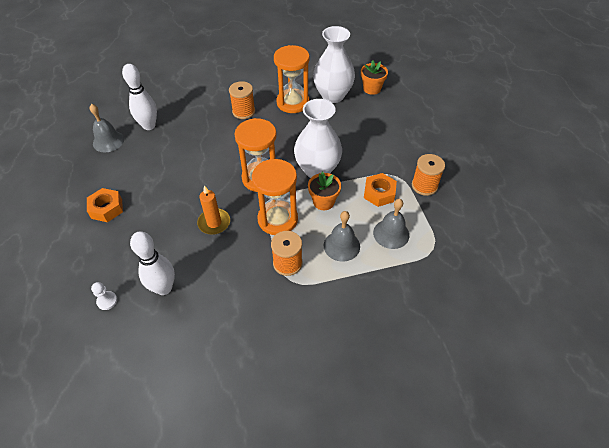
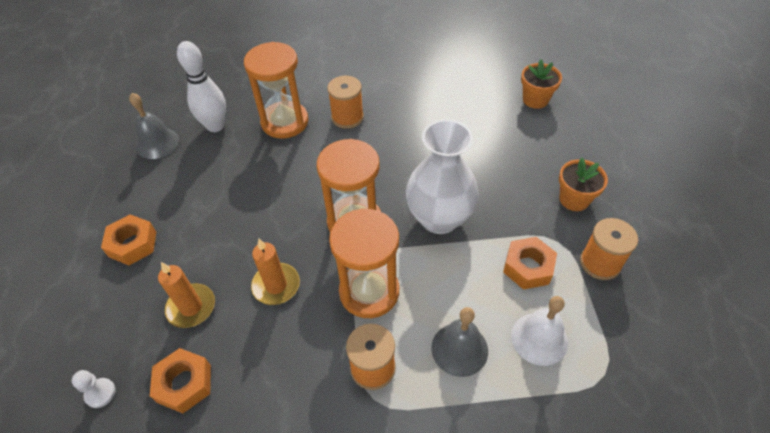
camera: 10 degrees right, 0 degrees up
white bowling pin [130,231,175,295] -> orange nut [150,348,211,413]
orange hourglass [274,45,310,113] -> orange hourglass moved to [244,42,308,139]
orange flower pot [308,172,341,210] -> orange flower pot moved to [559,158,608,211]
white vase [313,26,355,103] -> none
grey bell [373,199,409,249] -> white bell [511,296,568,366]
none -> orange candle [158,262,215,328]

